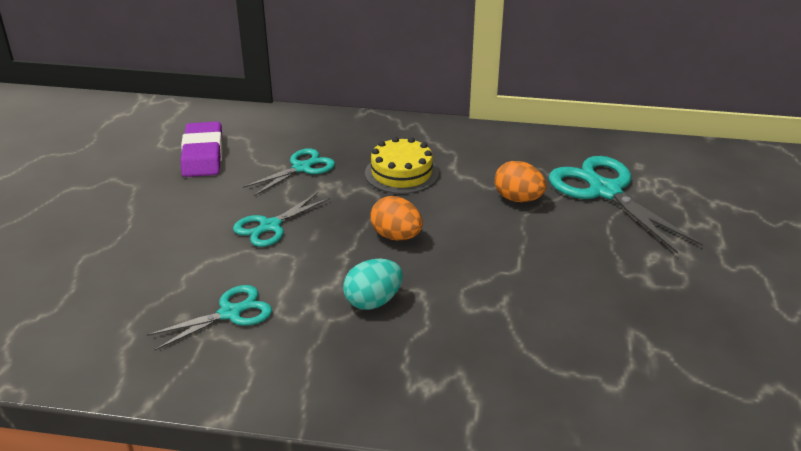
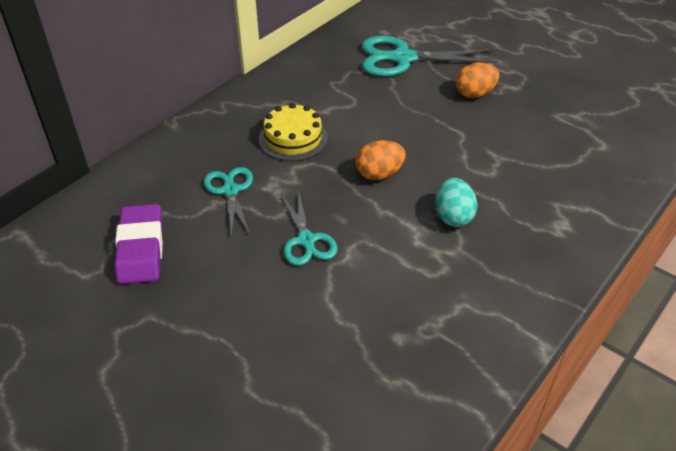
camera: 60 degrees left, 10 degrees up
turquoise scissors [147,285,272,350] -> none
purple eraser [181,121,222,177] -> purple eraser turned 60 degrees clockwise [114,204,163,284]
orange egg [494,161,546,202] -> orange egg moved to [456,62,499,98]

